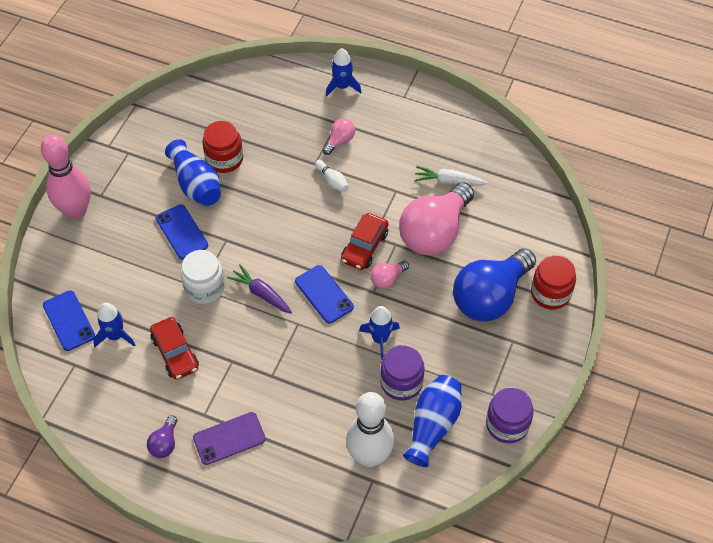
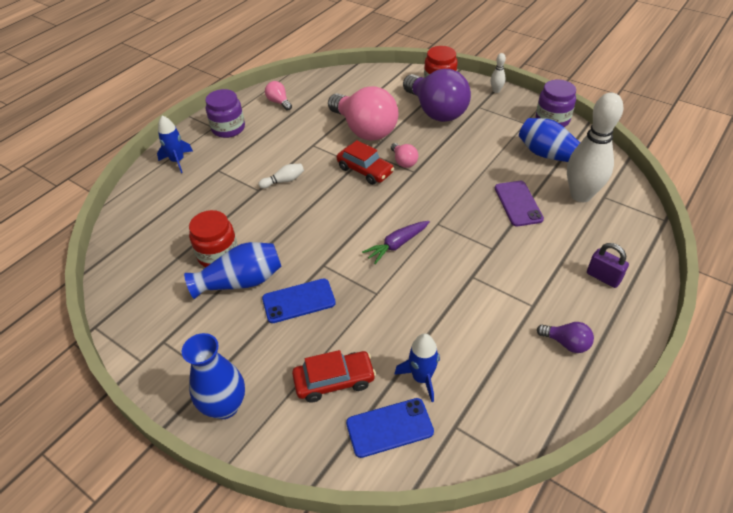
camera: 75 degrees left, 10 degrees down
pink bowling pin [41,135,91,220] -> blue vase [182,333,245,419]
red car [150,317,199,380] -> red car moved to [292,350,376,403]
white jar [181,250,225,304] -> none
purple phone [193,412,266,465] -> purple phone moved to [495,181,544,226]
blue phone [295,265,354,323] -> none
pink light bulb [323,119,355,155] -> pink light bulb moved to [265,81,292,111]
blue rocket [359,306,400,360] -> none
purple jar [380,345,425,401] -> purple jar moved to [205,89,245,138]
white carrot [414,166,488,186] -> none
blue light bulb [453,248,536,322] -> purple light bulb [403,69,471,122]
none -> white bowling pin [491,53,506,93]
none -> purple padlock [587,243,629,288]

